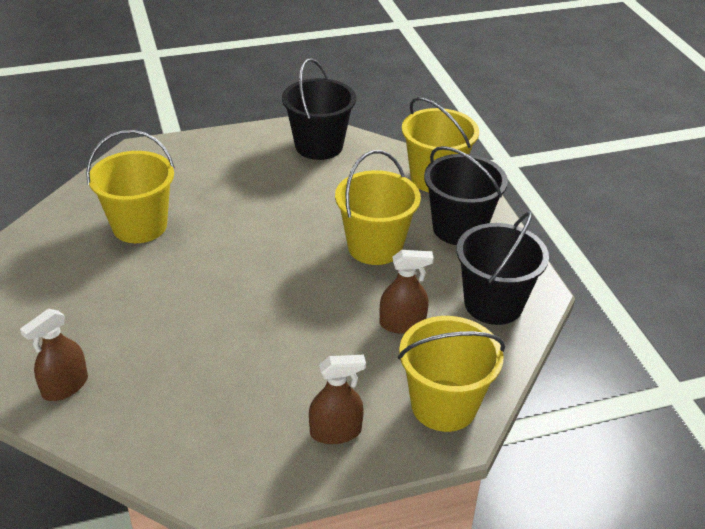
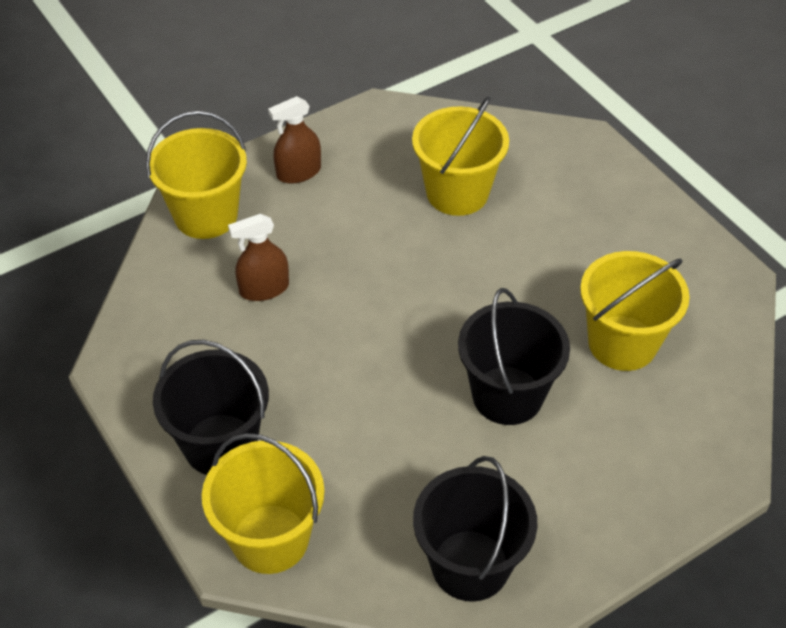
camera: 165 degrees right, 10 degrees up
brown spray bottle [20,309,88,401] -> none
yellow bucket [335,150,421,265] -> yellow bucket moved to [412,96,509,216]
black bucket [457,211,549,325] -> black bucket moved to [458,288,570,425]

